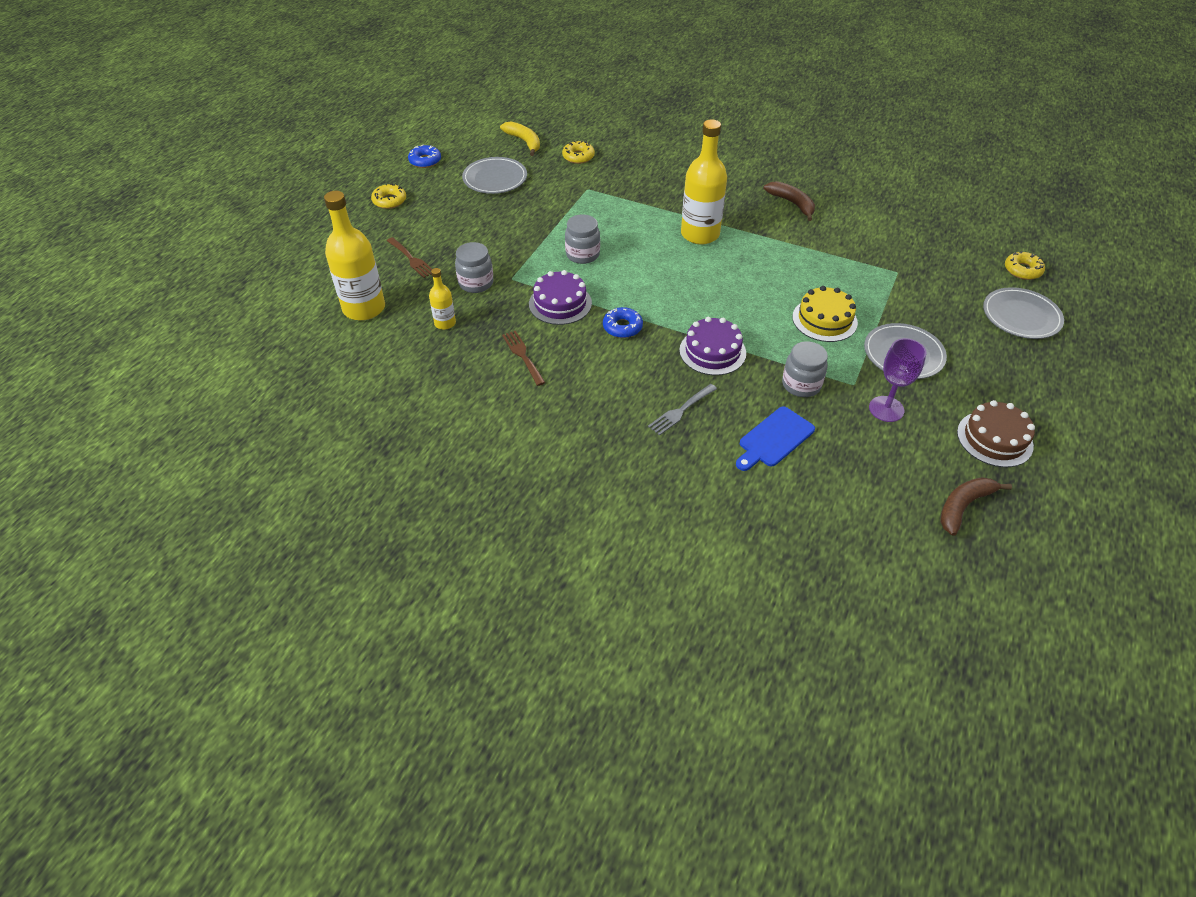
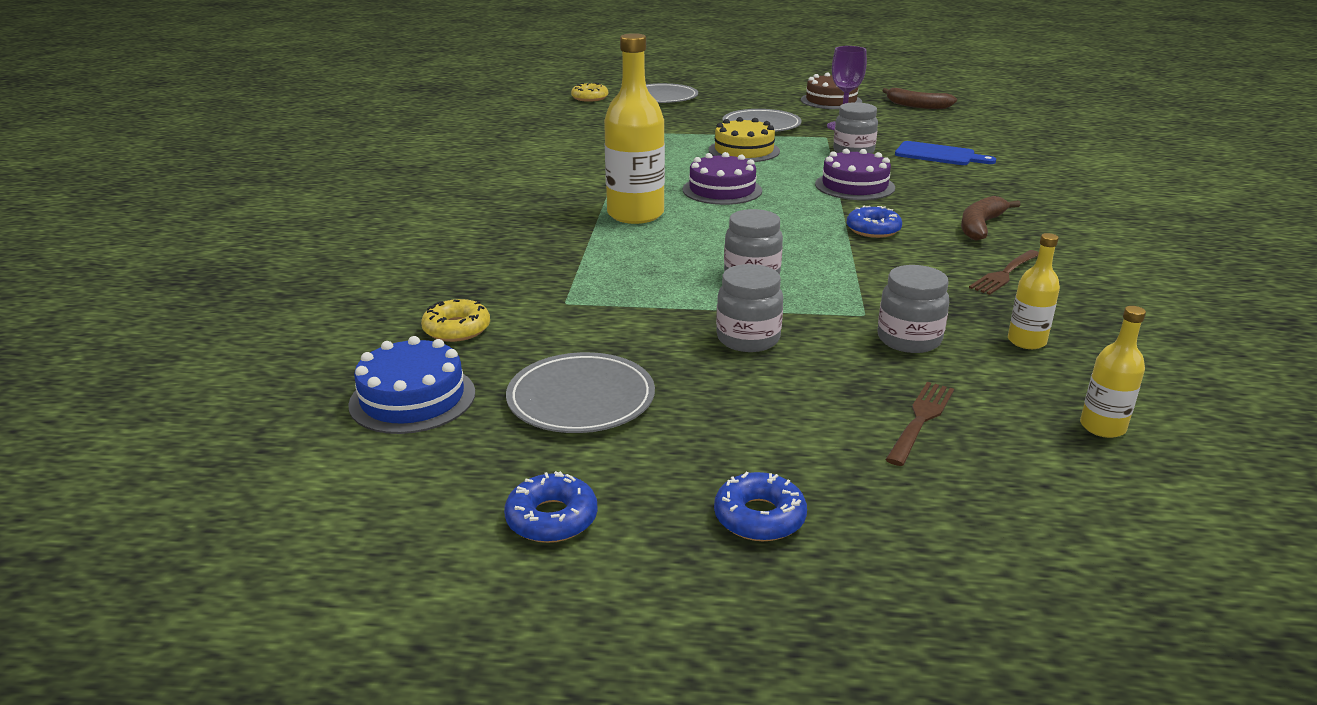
camera: 110 degrees left, 20 degrees down
yellow bottle [324,191,385,321] -> yellow bottle [1080,306,1146,438], size x0.50
yellow donut [371,183,406,209] -> blue donut [714,472,807,541]
yellow banana [500,121,540,156] -> blue cake [348,336,475,434]
purple cake [529,270,592,325] -> purple cake moved to [683,152,762,205]
grey fork [648,384,717,436] -> none
brown banana [764,181,815,221] -> brown banana moved to [961,196,1021,241]
none -> grey jar [716,264,783,352]

